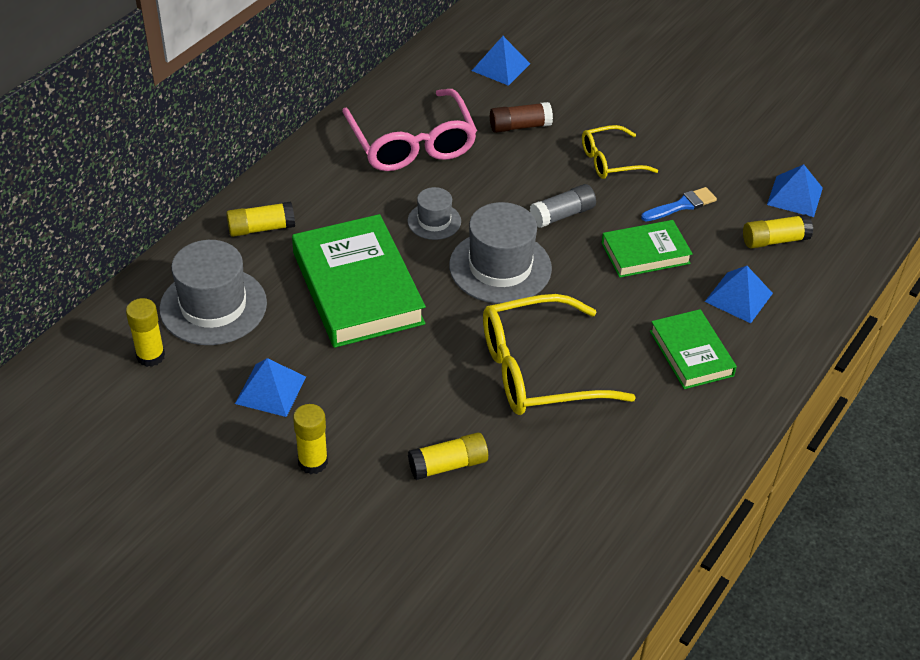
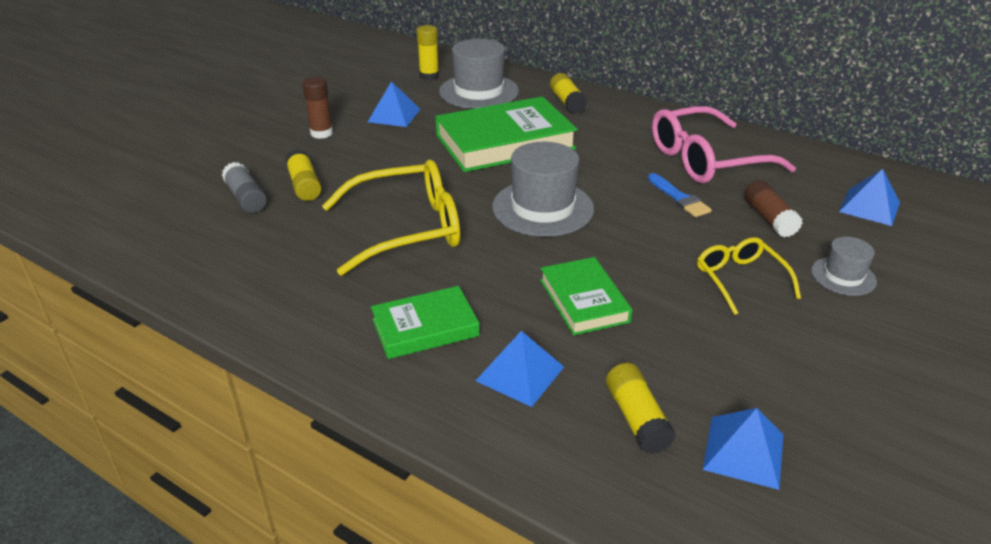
camera: 90 degrees right, 10 degrees down
yellow glue stick [293,404,328,474] -> brown glue stick [302,77,333,139]
grey hat [408,187,461,240] -> grey hat moved to [811,237,877,296]
yellow glasses [483,294,636,415] -> yellow glasses turned 90 degrees clockwise [322,159,460,276]
grey glue stick [530,184,596,228] -> grey glue stick moved to [222,162,267,213]
blue brush [641,187,717,221] -> blue brush moved to [648,173,712,217]

